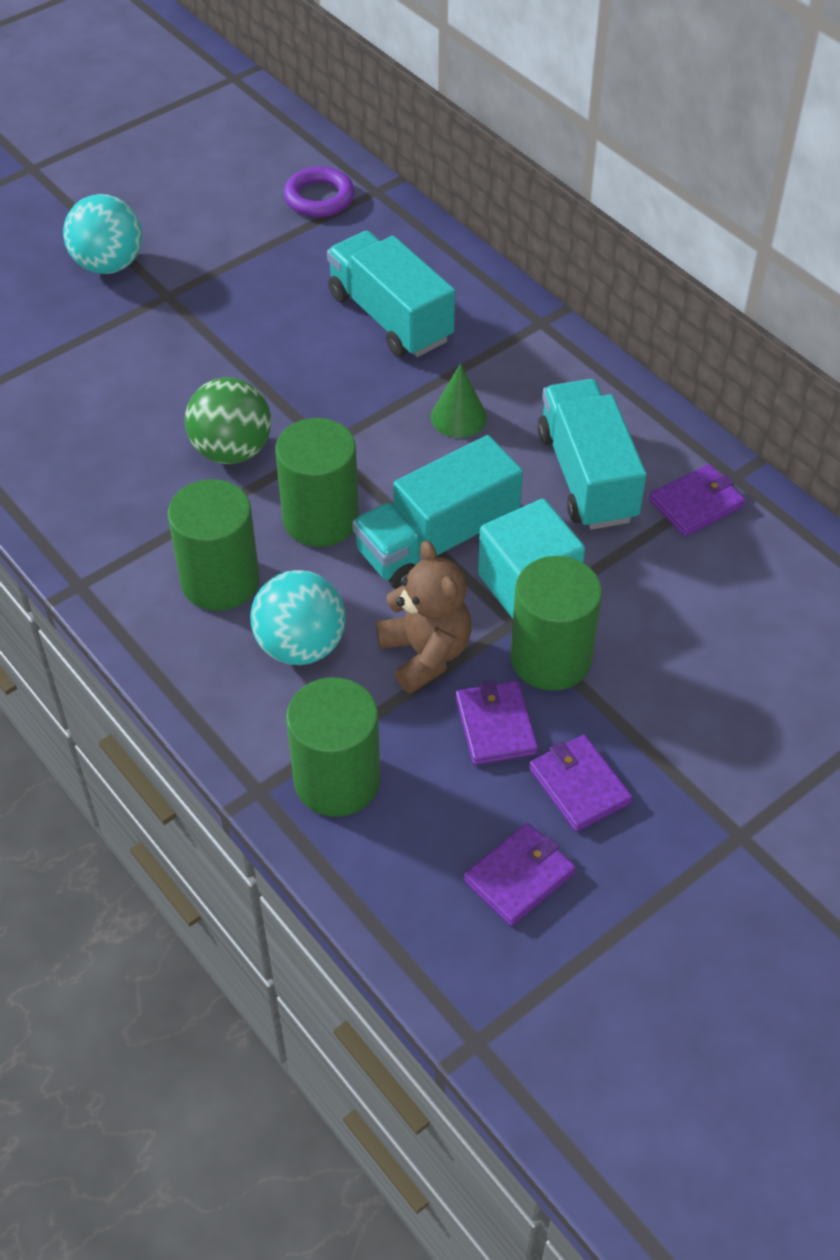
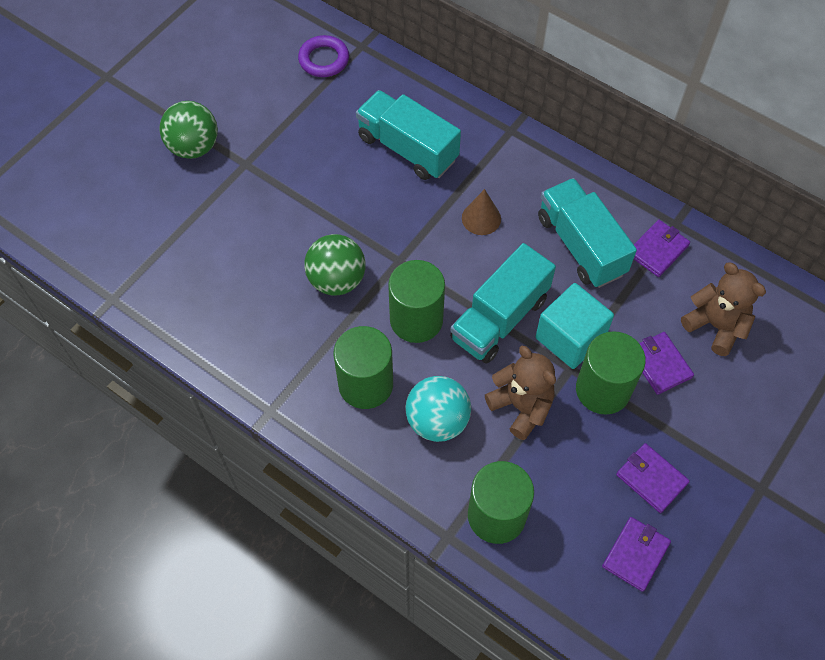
camera: 15 degrees left, 10 degrees up
turquoise ball [63,194,142,274] -> green ball [160,101,218,159]
green cone [431,363,487,438] -> brown cone [462,189,501,235]
purple wallet [456,681,538,765] -> purple wallet moved to [639,332,694,395]
none -> brown teddy bear [681,263,766,356]

